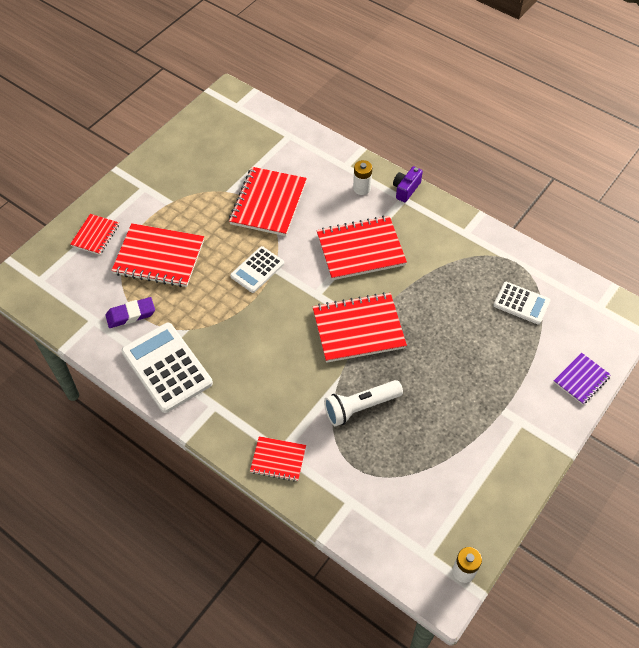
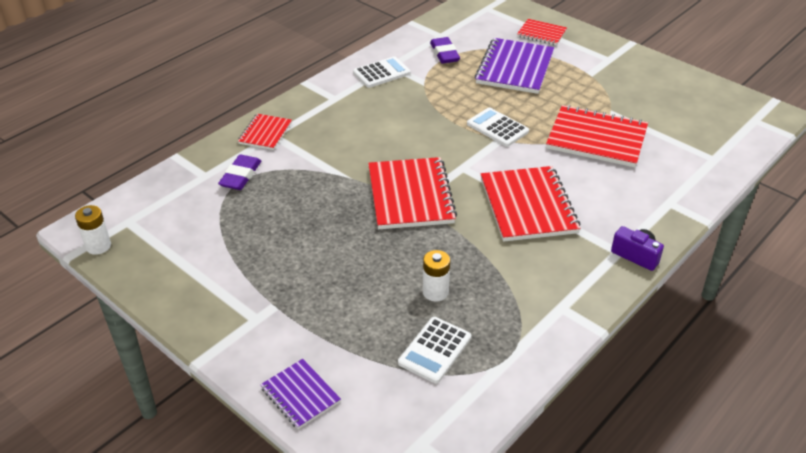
camera: 95 degrees right, 15 degrees down
red notebook [111,223,204,287] -> purple notebook [475,38,554,94]
white calculator [121,323,213,413] -> white calculator [353,56,411,88], size x0.59
white flashlight [324,380,403,426] -> none
white battery [353,160,372,195] -> white battery moved to [423,250,450,302]
none -> purple eraser [218,155,261,190]

